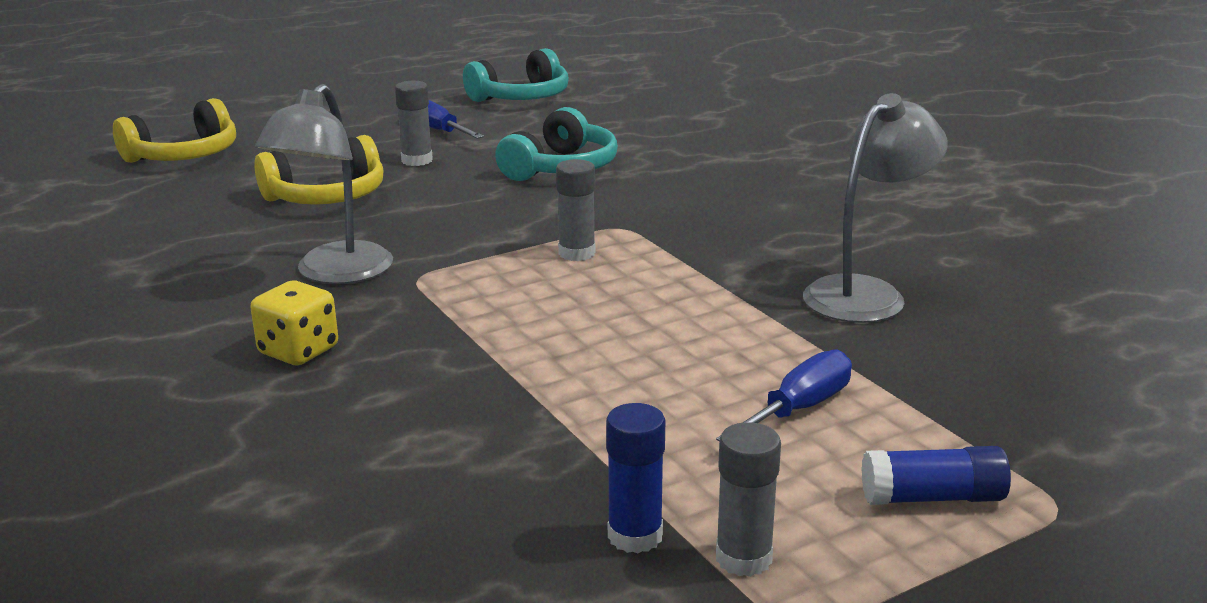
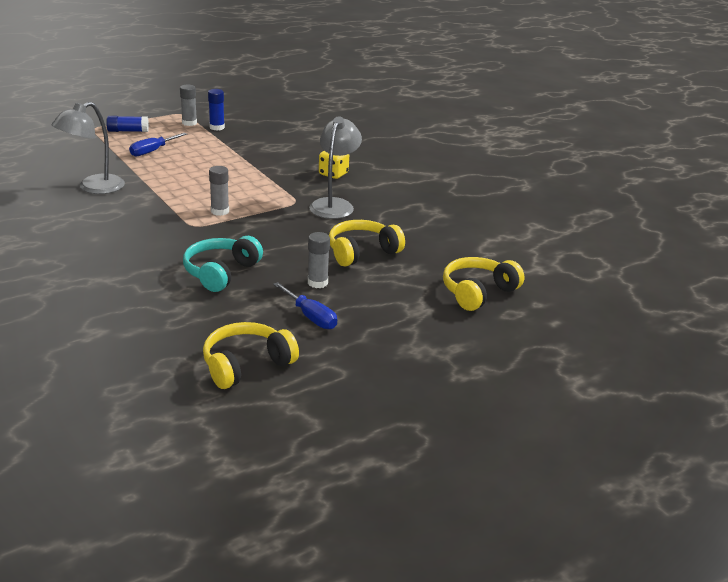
camera: 175 degrees right, 5 degrees up
turquoise headphones [463,48,569,102] -> yellow headphones [203,322,299,389]

